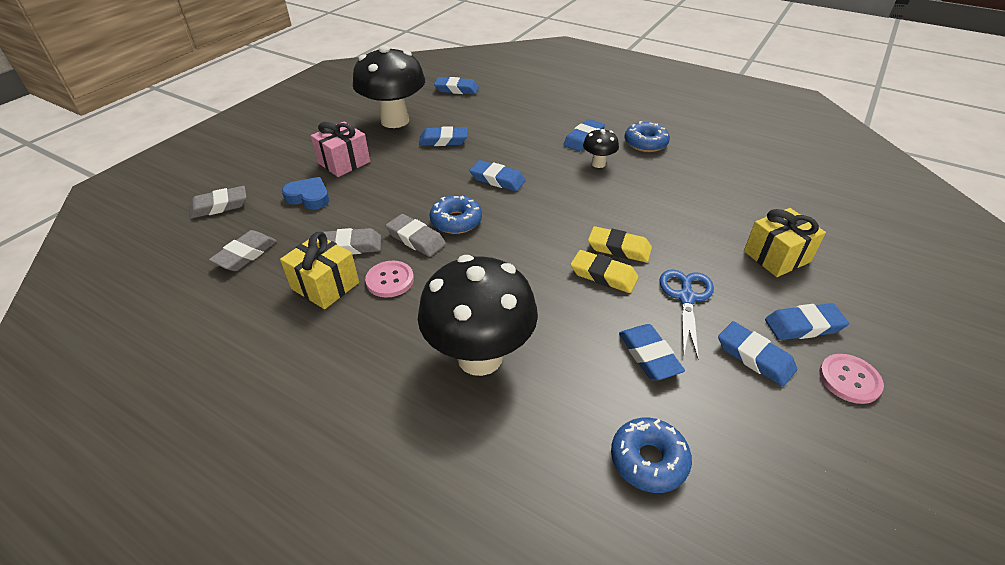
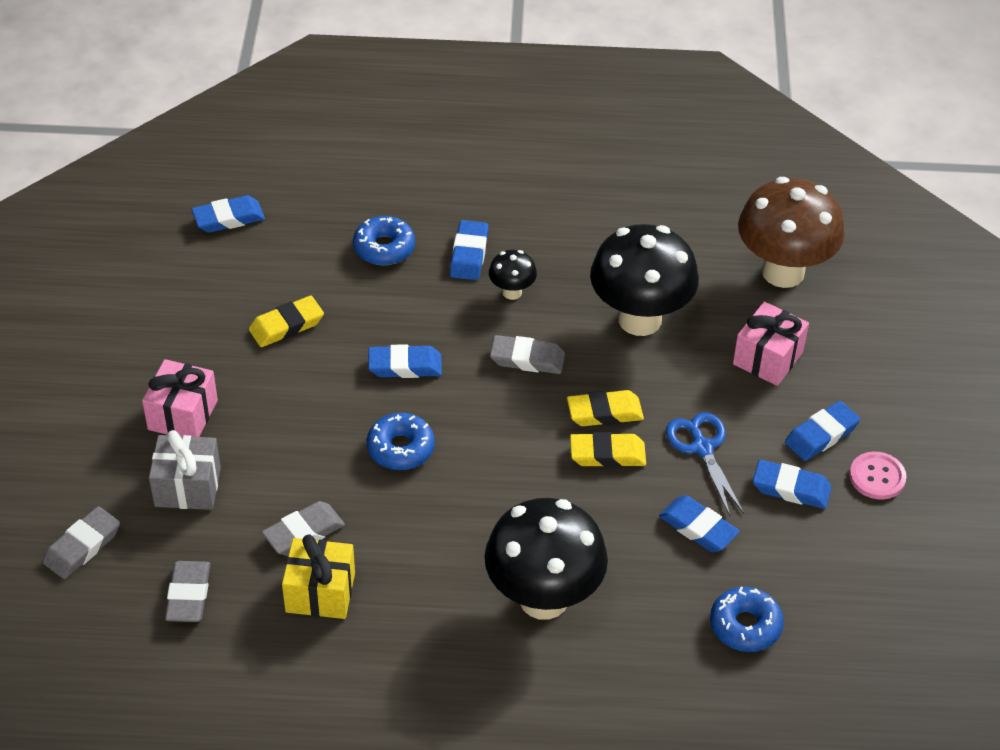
camera: 30 degrees left, 5 degrees up
blue heart [282,177,329,210] -> grey gift [149,430,221,510]
black mushroom [353,45,425,128] -> black mushroom moved to [590,224,699,336]
pink button [365,261,414,297] -> none
grey eraser [386,214,446,257] -> grey eraser moved to [490,335,565,374]
blue eraser [419,126,468,146] -> yellow eraser [249,296,324,347]
blue donut [625,121,670,152] -> blue donut moved to [353,216,415,265]
yellow gift [744,208,826,277] -> pink gift [733,302,809,386]
none -> brown mushroom [738,177,845,288]

